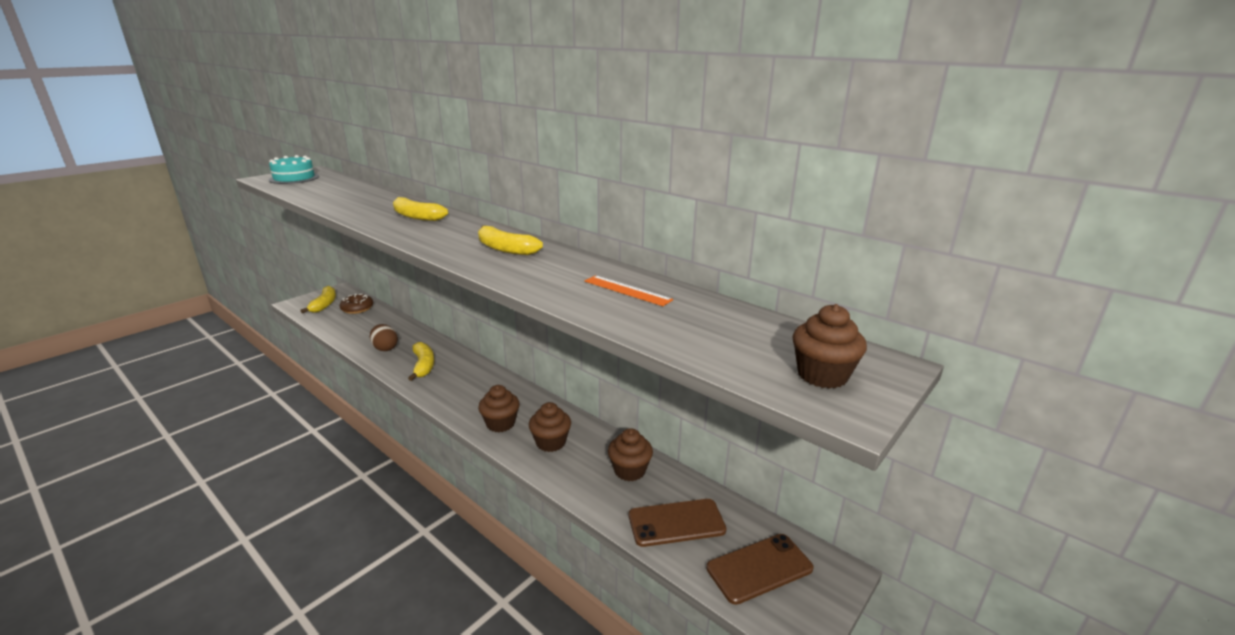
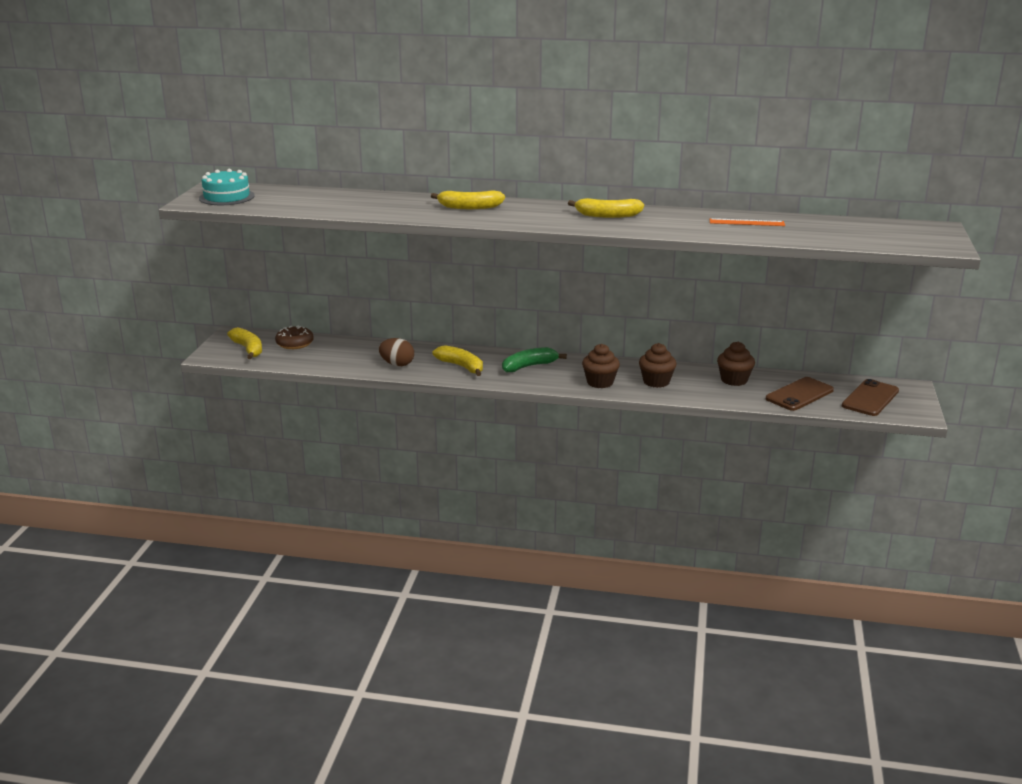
camera: 30 degrees left, 0 degrees up
brown cupcake [792,304,867,389] -> none
none -> green banana [502,347,567,372]

